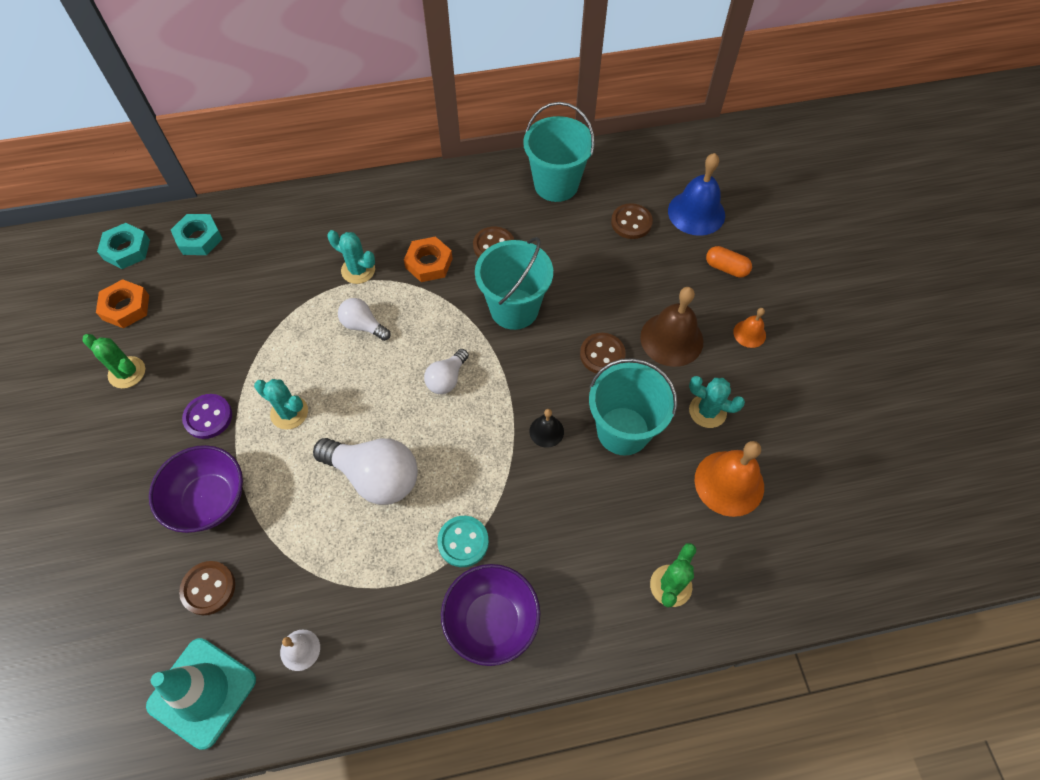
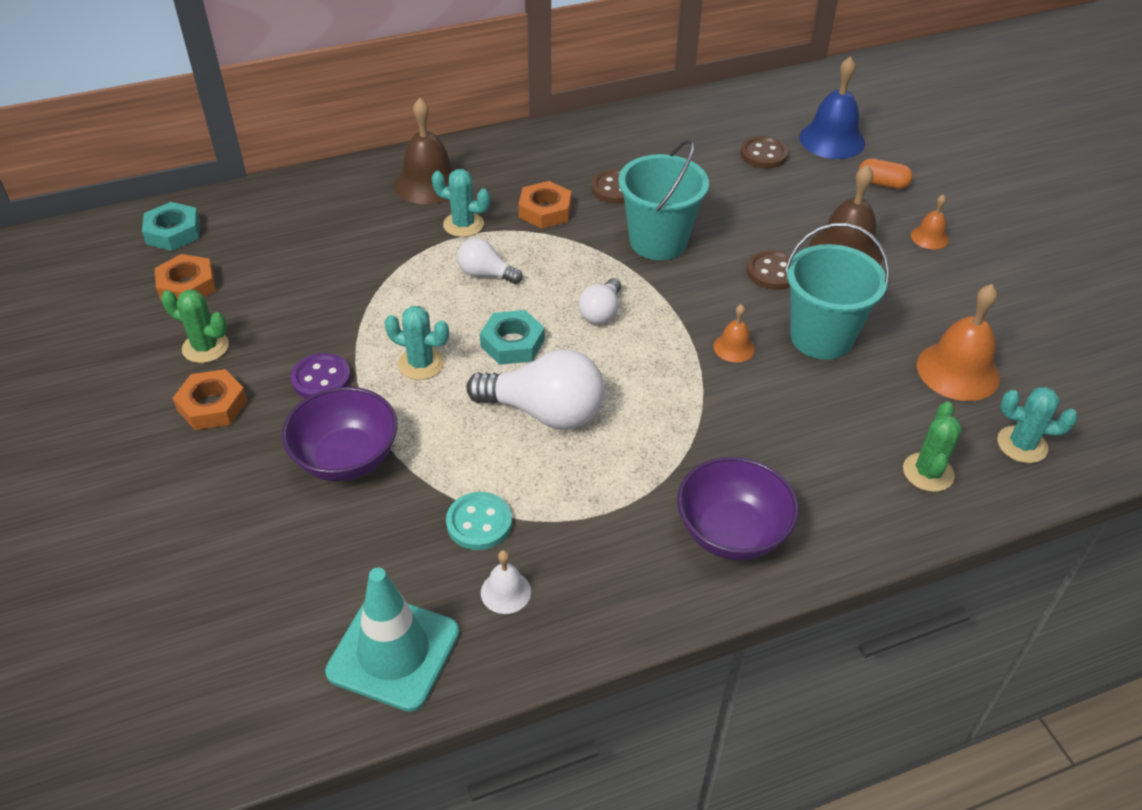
camera: 10 degrees left, 15 degrees down
turquoise nut [171,214,222,255] -> turquoise nut moved to [480,310,545,365]
brown button [179,561,235,615] -> none
turquoise button [437,516,489,567] -> turquoise button moved to [446,492,512,550]
turquoise bucket [523,102,595,202] -> none
black bell [529,409,564,448] -> orange bell [713,304,755,362]
turquoise cactus [689,376,745,428] -> turquoise cactus moved to [997,387,1078,463]
none -> orange nut [173,369,248,430]
none -> brown bell [394,98,455,204]

